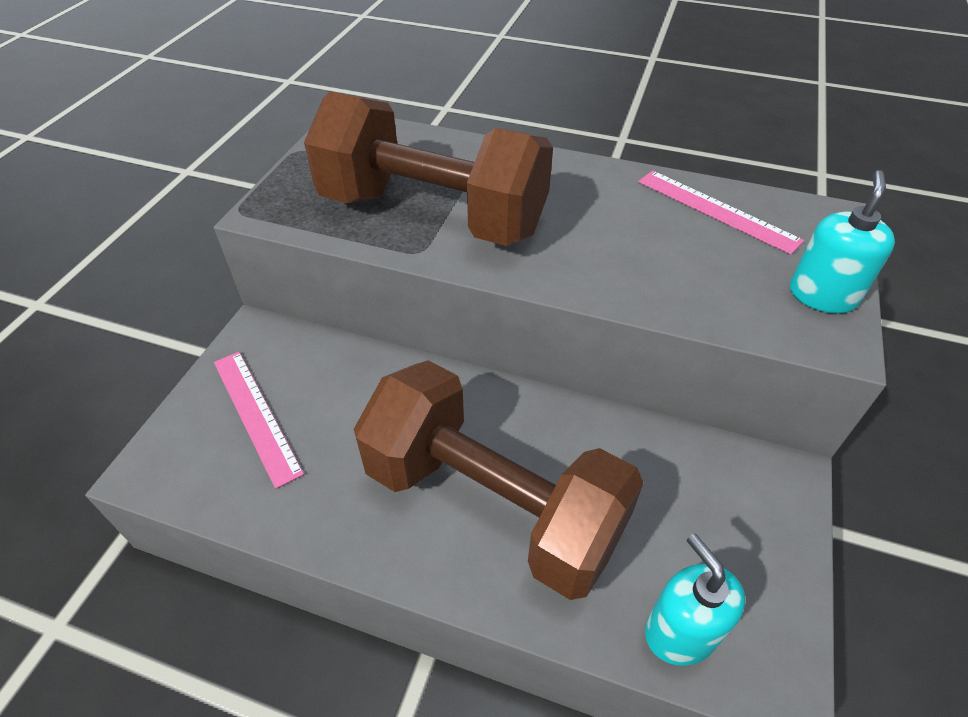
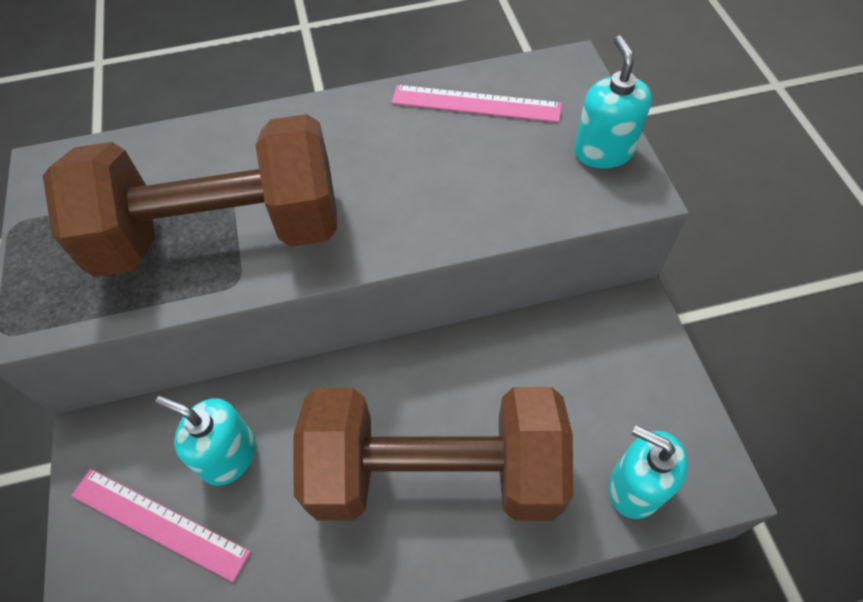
camera: 30 degrees left, 10 degrees up
none -> turquoise soap dispenser [155,396,256,486]

